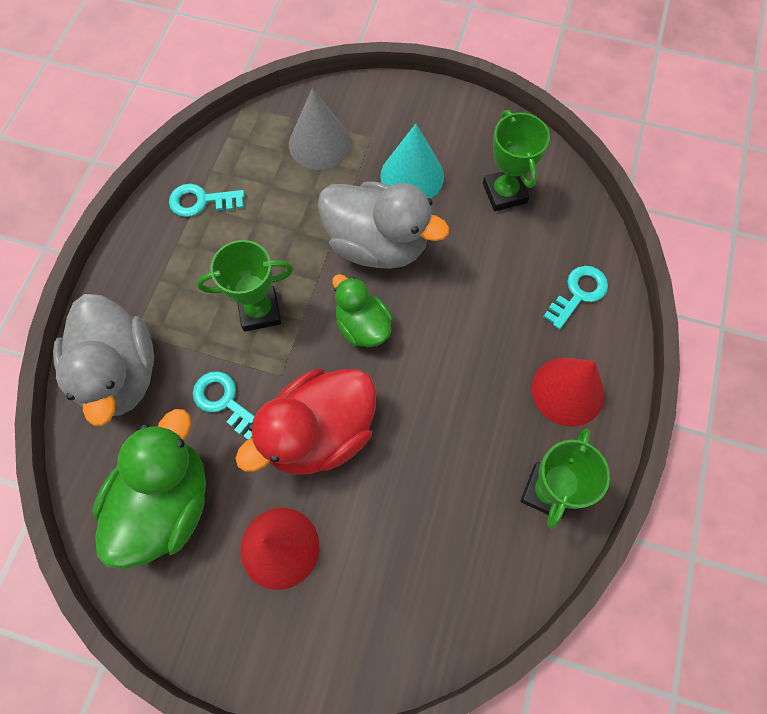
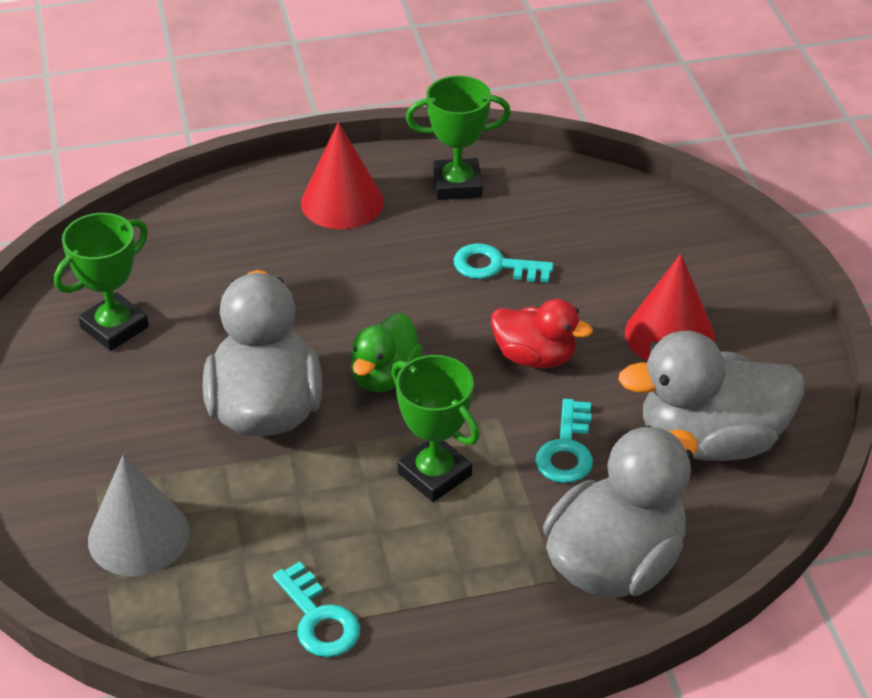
camera: 120 degrees left, 25 degrees down
green duck [92,409,206,569] -> grey duck [618,331,805,461]
red duck [235,369,376,475] -> red duck [491,299,593,369], size x0.59
turquoise cone [380,124,444,199] -> none
turquoise key [543,266,608,330] -> turquoise key moved to [453,243,554,283]

